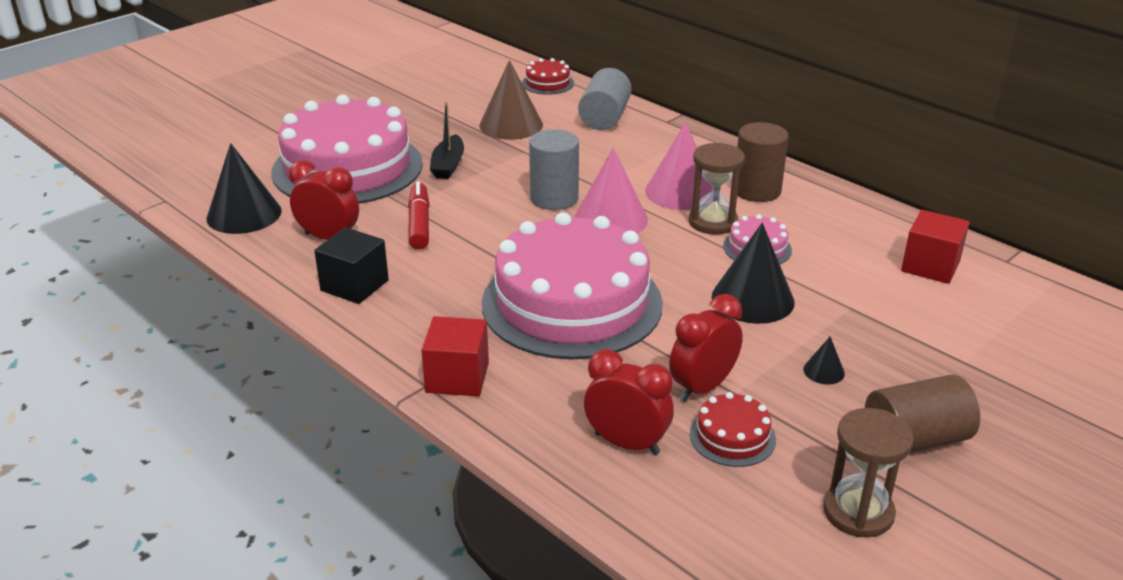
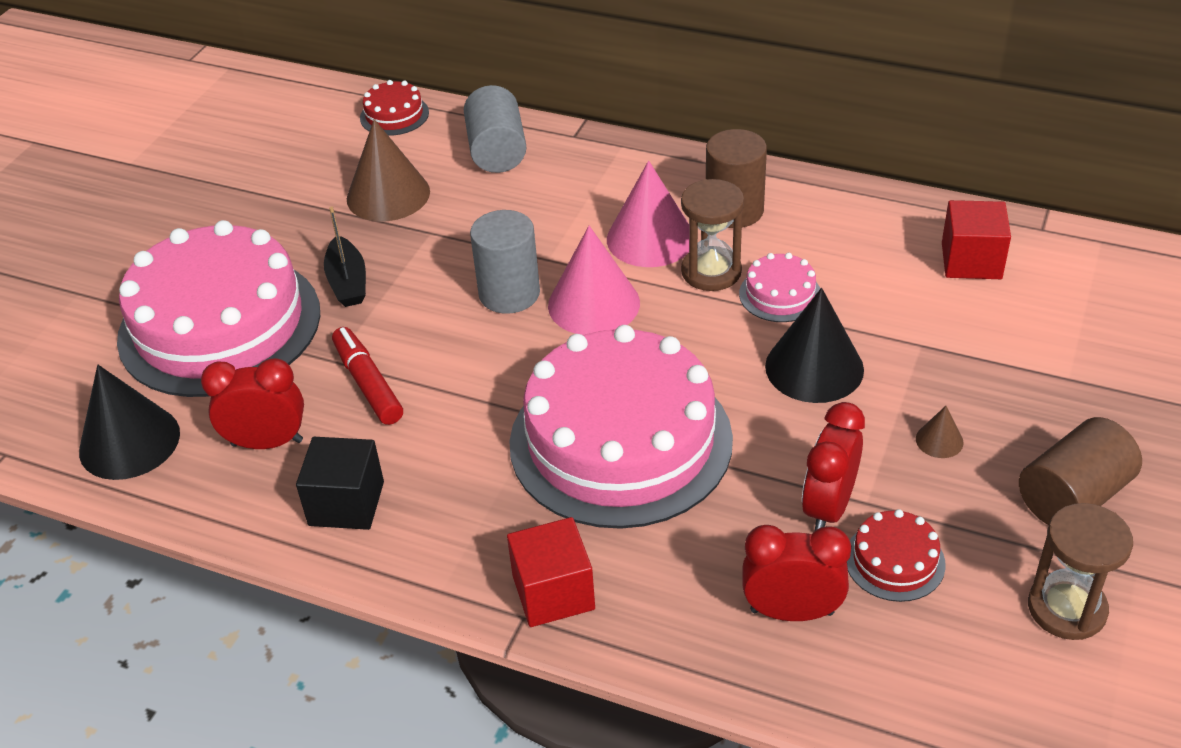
camera: 20 degrees left, 10 degrees up
black cone [803,337,845,385] -> brown cone [916,406,964,458]

